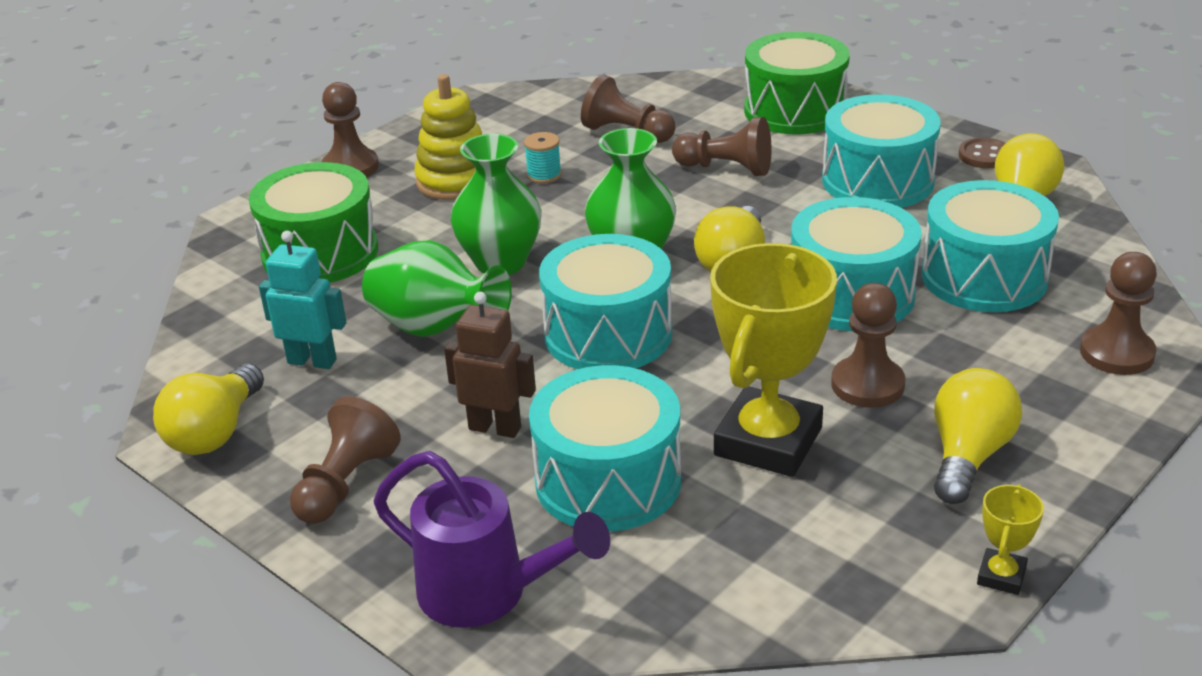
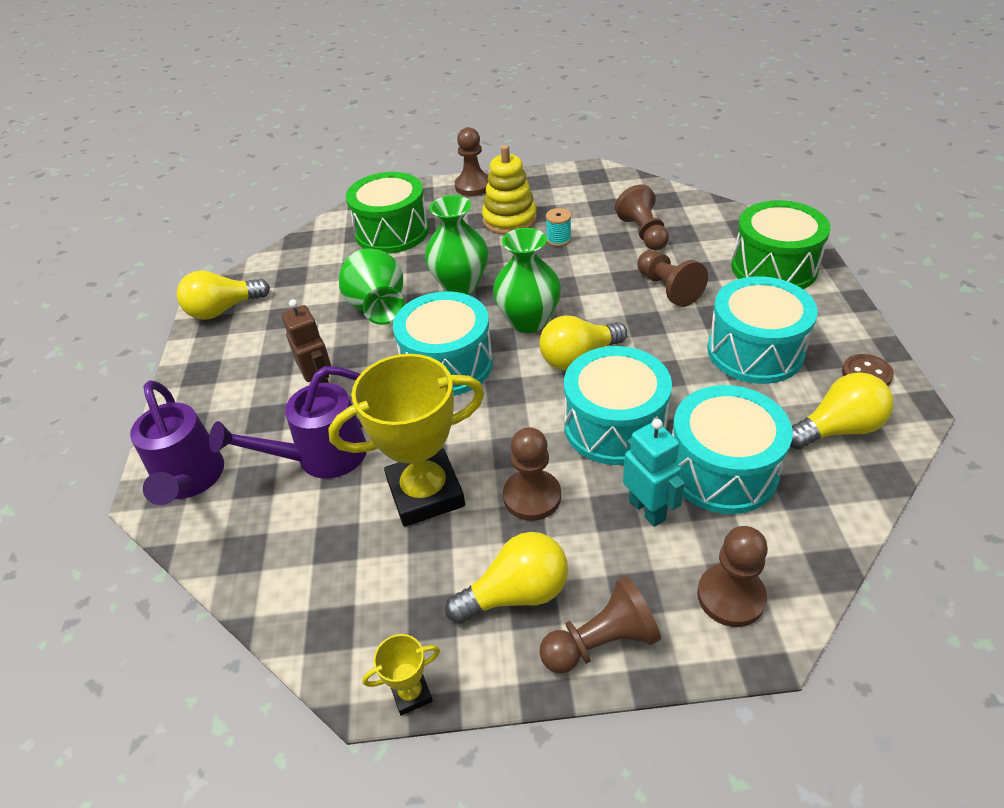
camera: 45 degrees right, 10 degrees up
turquoise robot [259,231,346,369] -> turquoise robot moved to [623,419,685,527]
brown pawn [290,396,401,524] -> brown pawn moved to [539,576,661,674]
turquoise drum [529,365,681,532] -> purple watering can [209,366,366,479]

